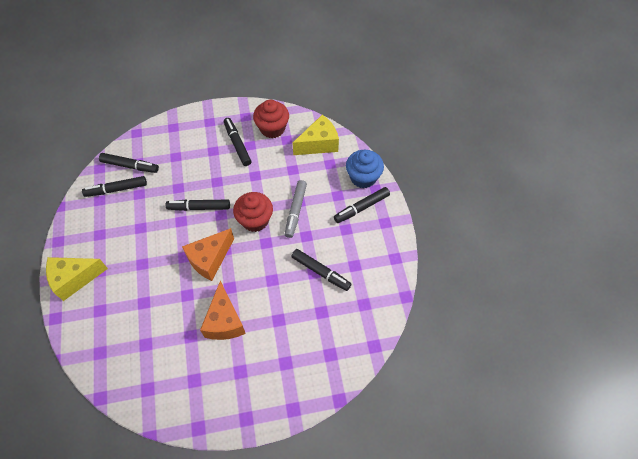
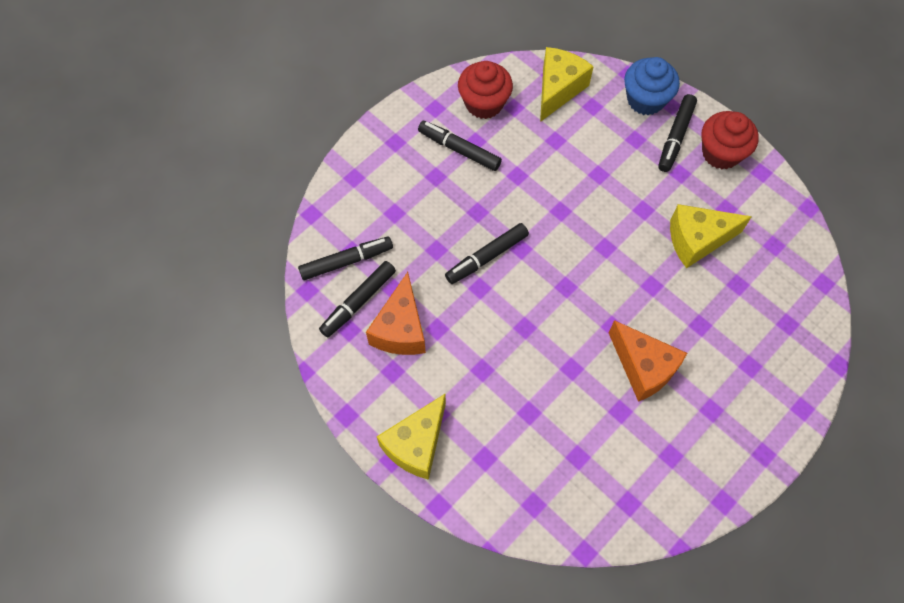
camera: 35 degrees left, 5 degrees up
orange cheese [182,228,234,281] -> orange cheese moved to [366,272,426,355]
red cupcake [233,192,273,232] -> red cupcake moved to [702,111,759,169]
grey marker [285,180,307,238] -> none
black marker [291,249,351,291] -> yellow cheese [670,204,752,268]

